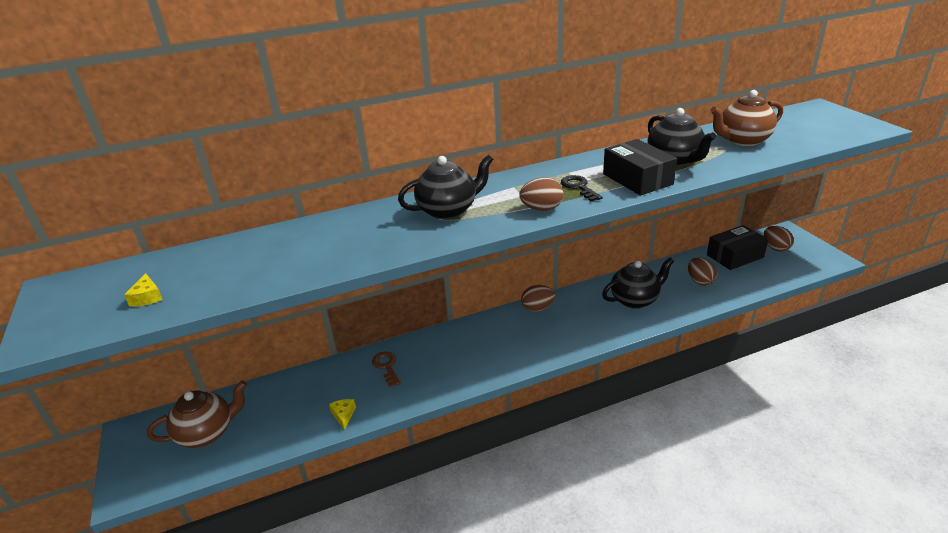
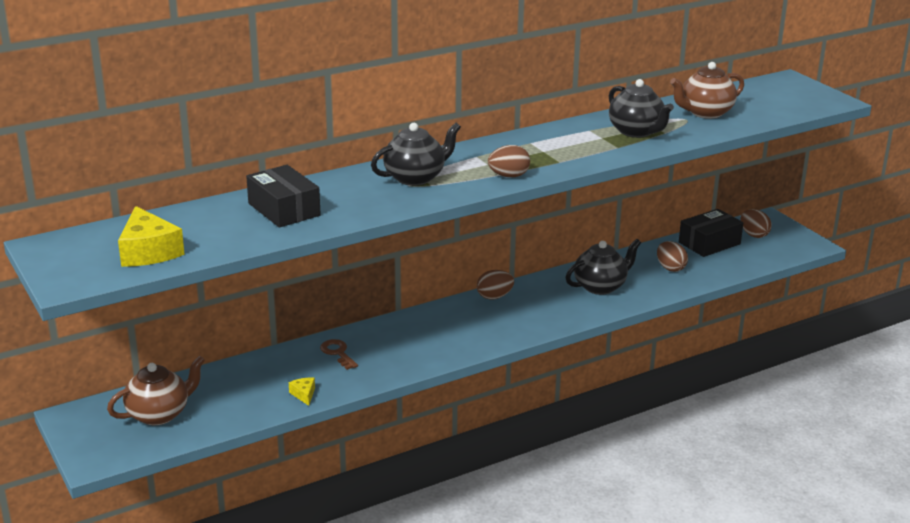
camera: 10 degrees left, 5 degrees down
yellow cheese [124,273,163,307] -> yellow cheese [118,206,185,267], size x2.11
black key [561,175,602,201] -> none
black box [603,139,677,196] -> black box moved to [246,165,321,228]

